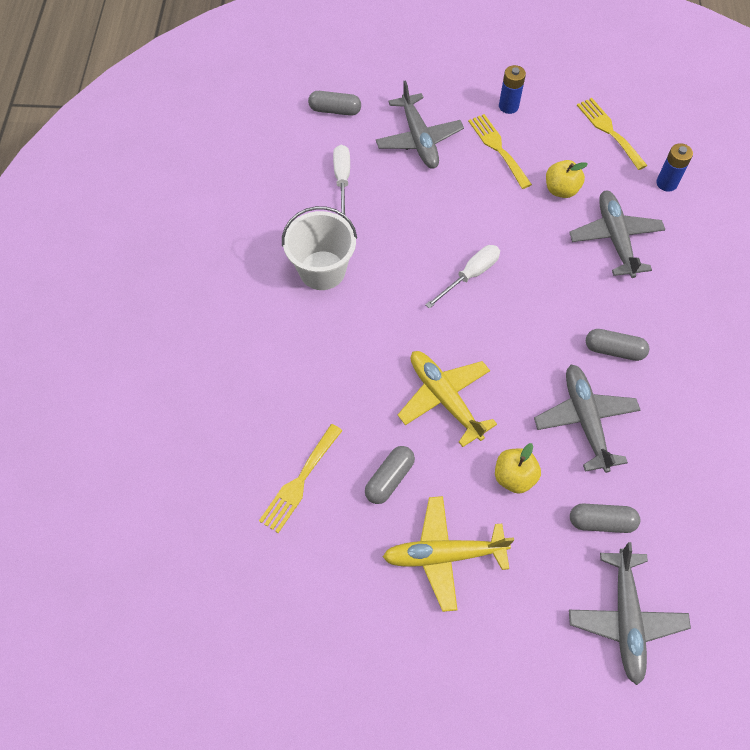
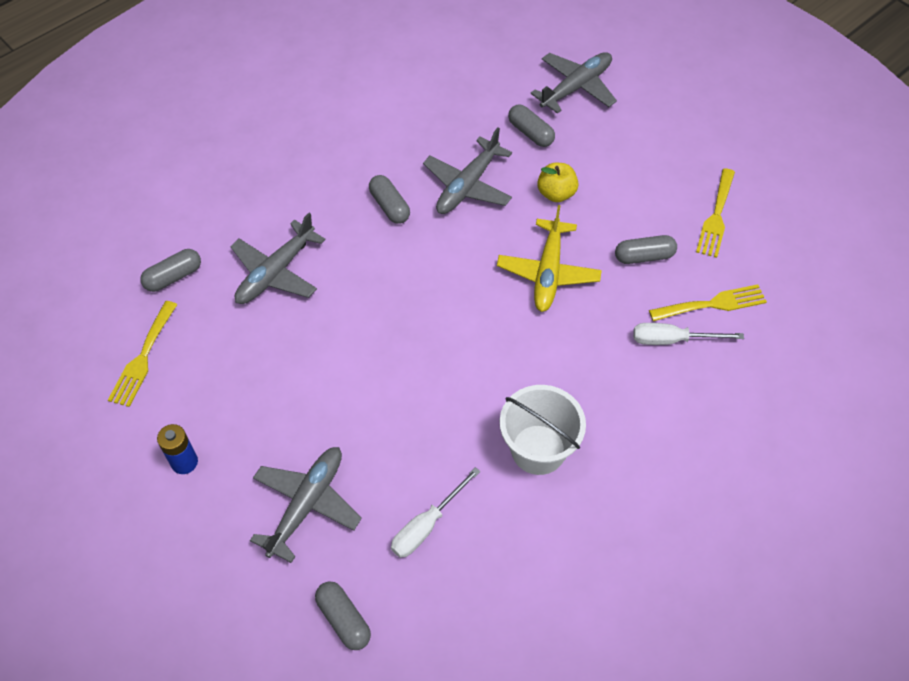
camera: 135 degrees left, 5 degrees down
yellow plane [383,496,514,612] -> none
white screwdriver [425,245,500,309] -> white screwdriver moved to [633,323,744,345]
yellow fork [468,114,532,189] -> yellow fork moved to [696,168,735,258]
yellow apple [546,160,588,198] -> none
blue battery [656,143,693,192] -> grey capsule [140,249,201,292]

